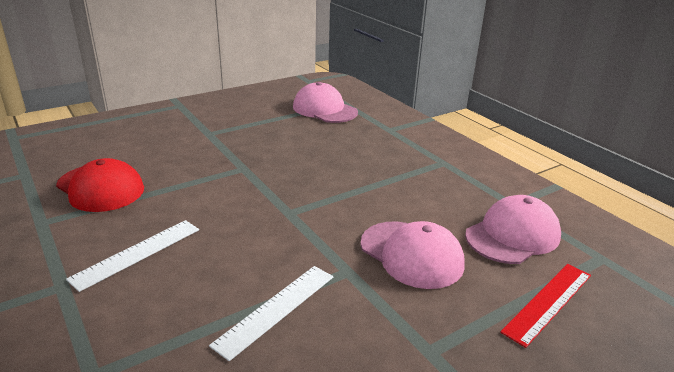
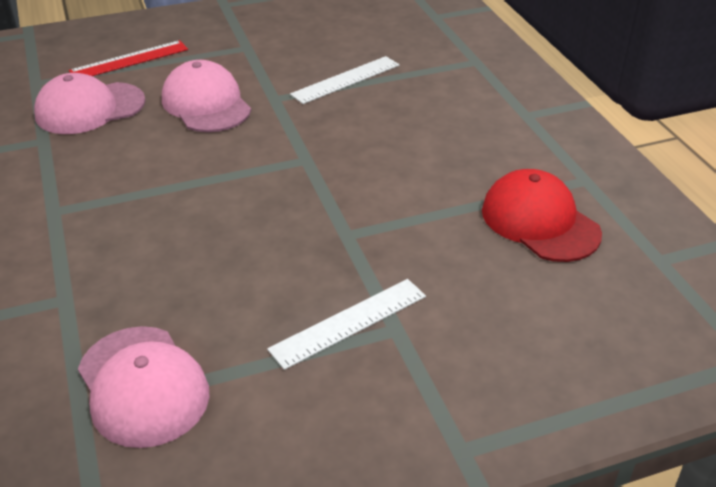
camera: 165 degrees left, 10 degrees up
white ruler [66,220,199,292] -> white ruler moved to [267,279,426,370]

